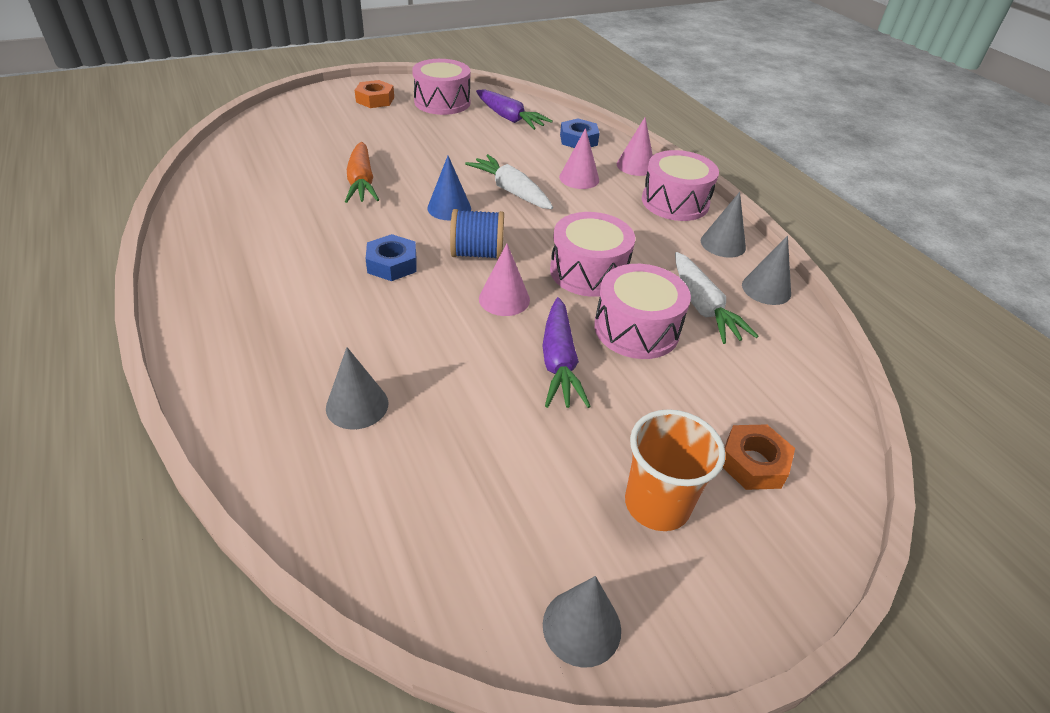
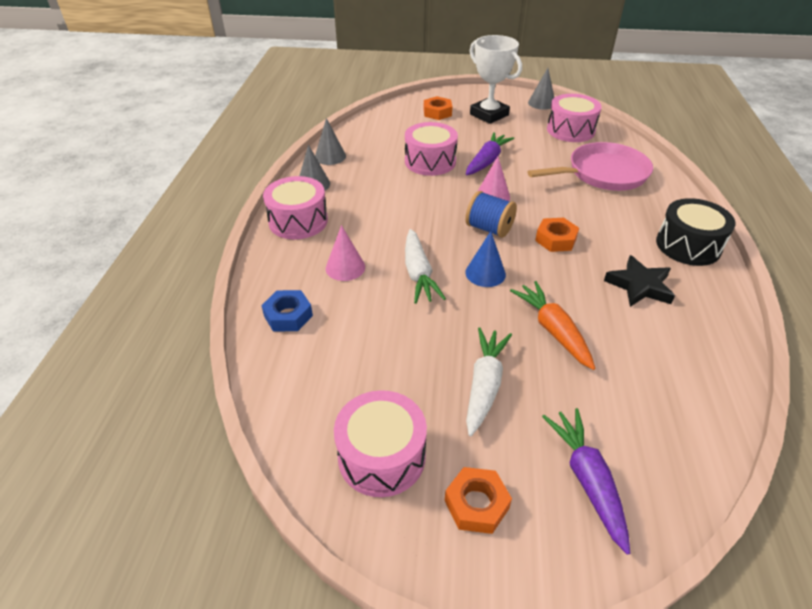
camera: 145 degrees left, 0 degrees up
grey cone [326,347,389,430] -> pink pan [527,142,653,191]
orange carrot [345,142,379,203] -> orange carrot turned 45 degrees counterclockwise [510,281,595,370]
blue nut [366,234,416,281] -> orange nut [535,218,579,252]
purple carrot [476,89,553,130] -> purple carrot moved to [542,408,630,555]
pink drum [550,212,635,297] -> pink drum moved to [547,94,602,142]
pink cone [617,117,653,176] -> none
orange cup [625,409,726,531] -> white trophy [470,35,522,124]
white carrot [675,252,758,344] -> white carrot moved to [466,327,512,436]
none -> black star [604,255,675,307]
none -> black drum [656,198,736,266]

